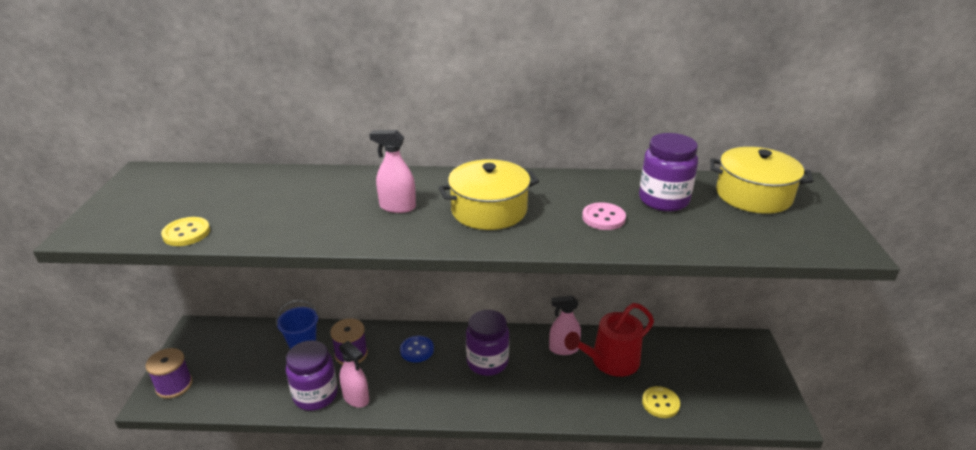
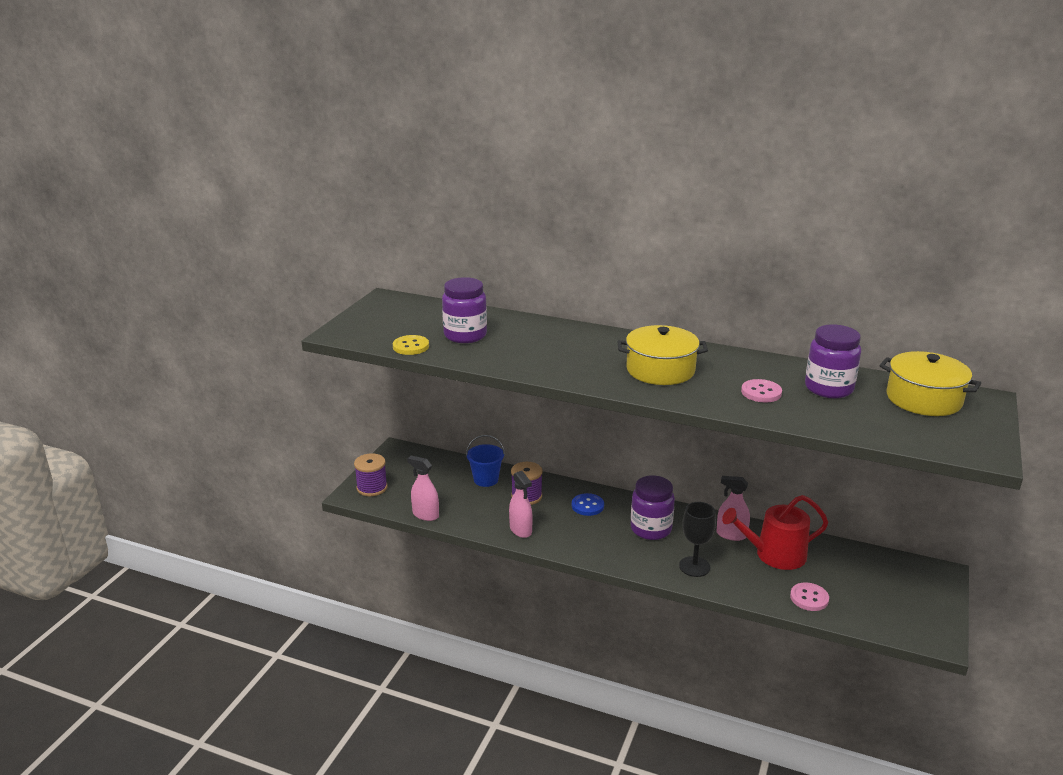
camera: 20 degrees right, 5 degrees down
purple jar [286,341,338,411] -> purple jar moved to [442,277,487,343]
pink spray bottle [369,130,416,213] -> pink spray bottle moved to [407,456,439,521]
yellow button [642,386,680,418] -> pink button [790,583,829,611]
none -> black goblet [679,502,716,577]

